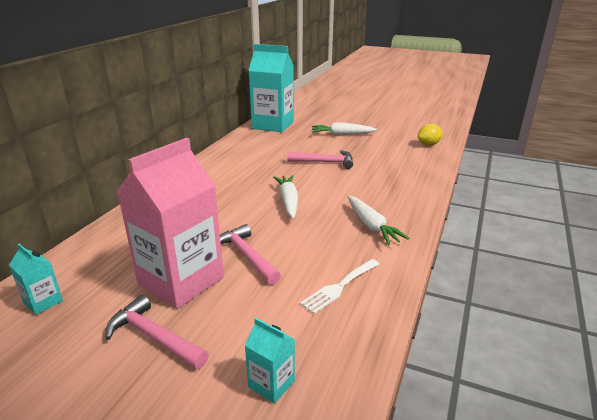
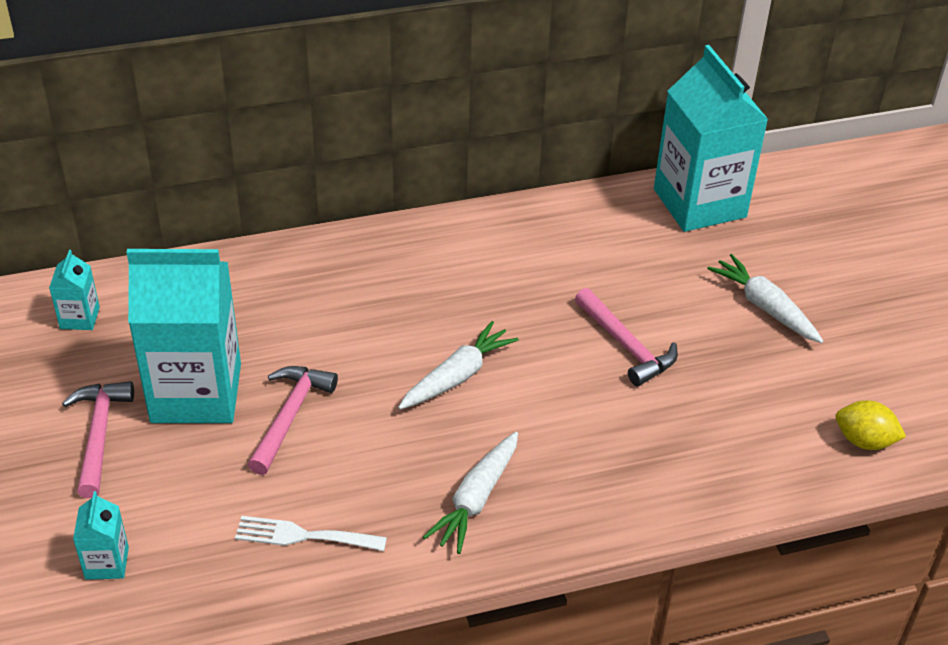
camera: 50 degrees right, 15 degrees up
pink carton [117,138,224,309] -> turquoise carton [126,249,241,423]

